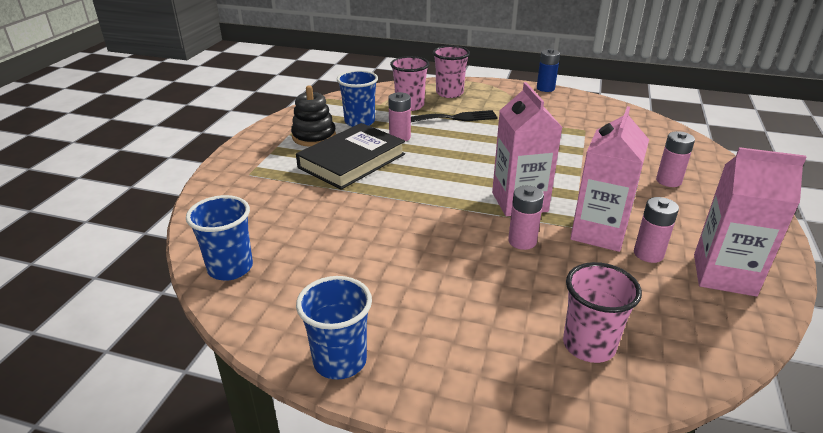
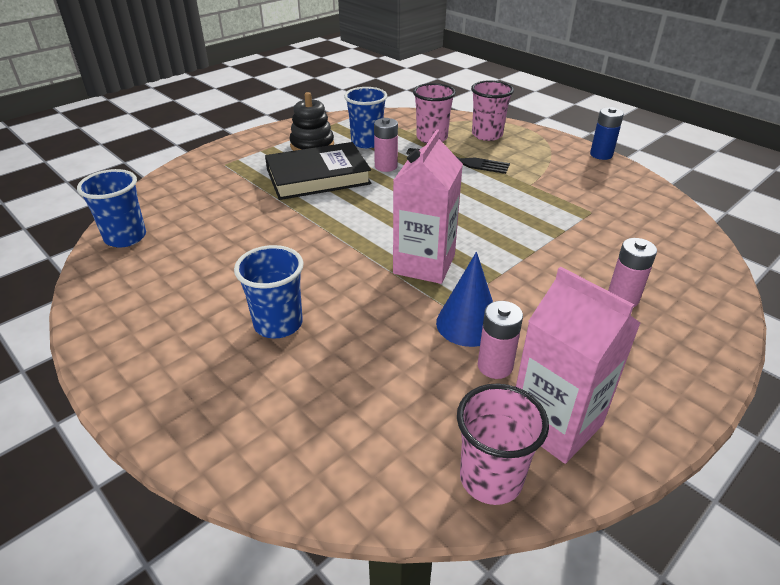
camera: 30 degrees right, 5 degrees up
blue cup [296,276,372,380] -> blue cup moved to [234,245,304,338]
pink battery [508,186,544,250] -> none
pink cup [563,262,642,363] -> pink cup moved to [457,383,549,505]
pink carton [570,106,649,252] -> blue cone [436,252,493,347]

